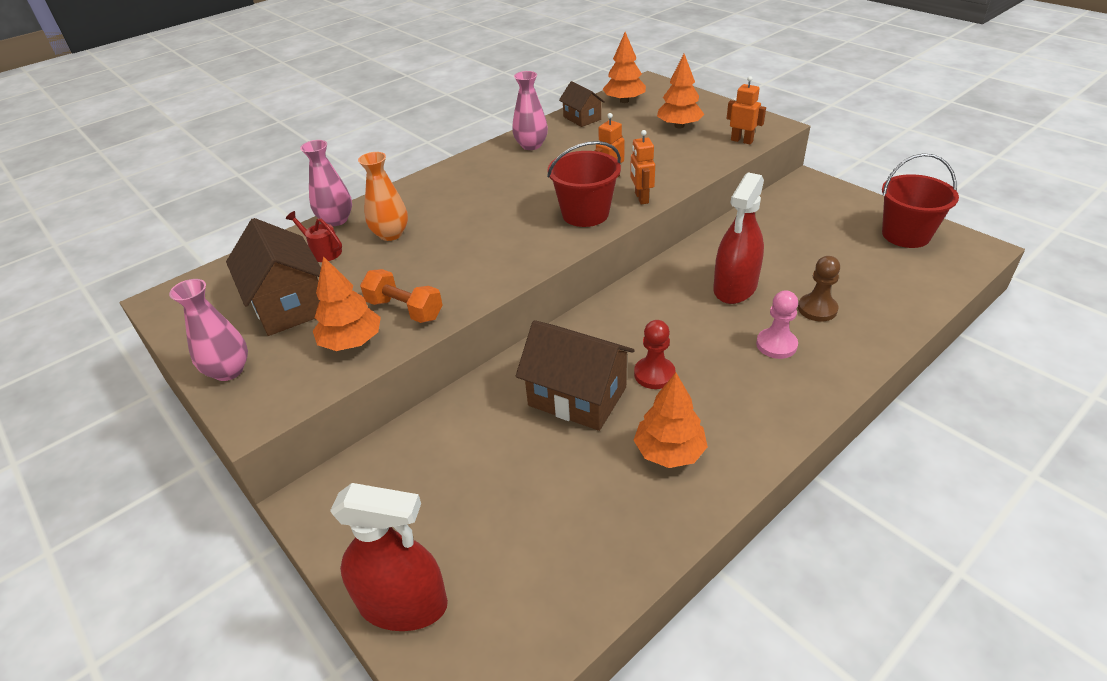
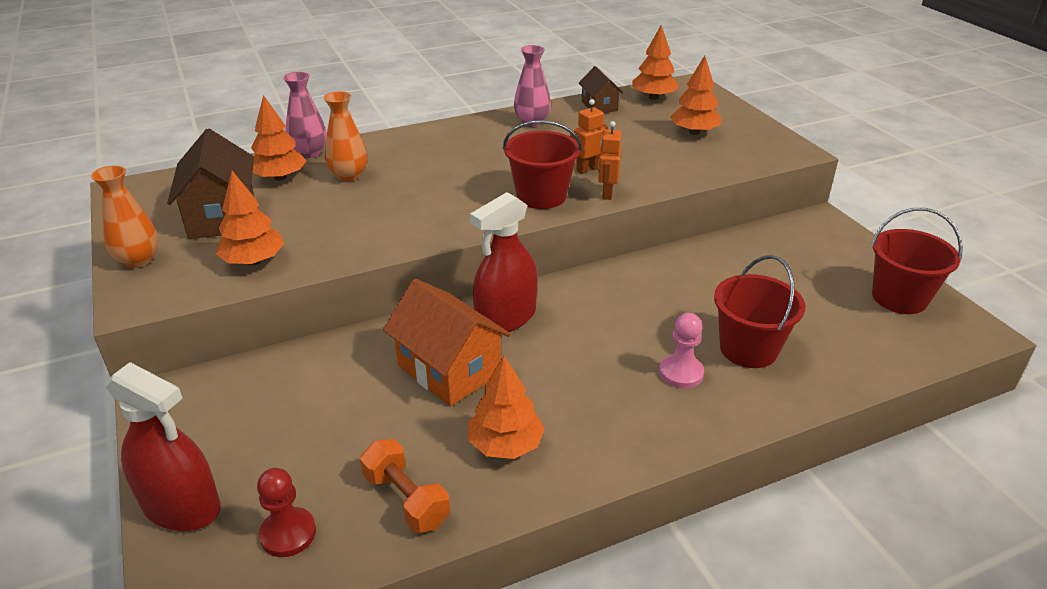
camera: 15 degrees right, 5 degrees down
pink vase [169,279,248,381] -> orange vase [91,165,158,268]
red watering can [286,211,342,262] -> orange tree [251,95,307,181]
orange dumbbell [360,269,443,323] -> orange dumbbell moved to [360,439,450,533]
brown house [516,320,635,431] -> orange house [383,279,511,406]
red pawn [634,320,676,389] -> red pawn moved to [257,468,316,557]
red spray bottle [713,172,764,304] -> red spray bottle moved to [470,192,537,332]
orange robot [727,76,766,144] -> none
brown pawn [798,256,840,322] -> red bucket [714,255,805,368]

